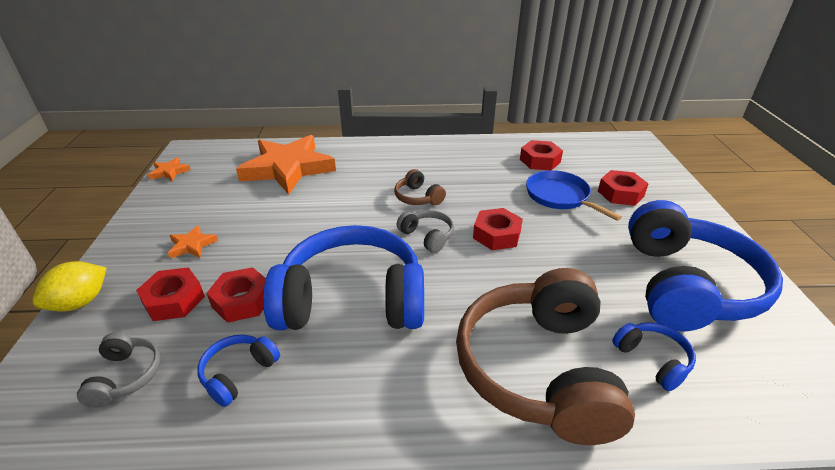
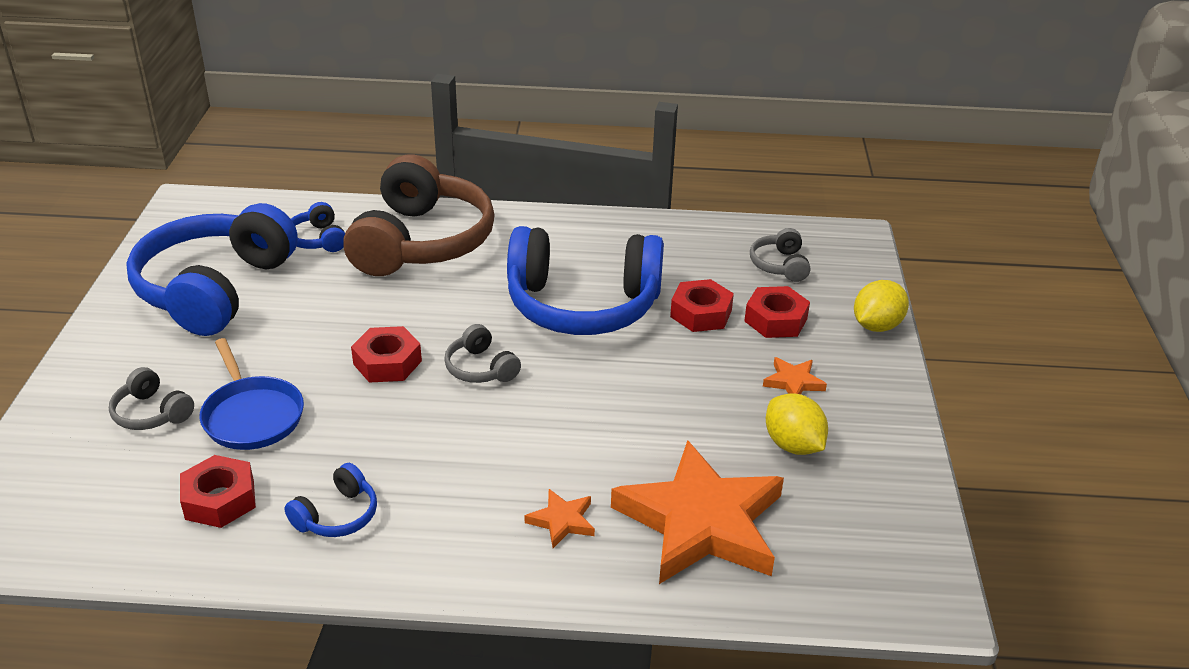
camera: 175 degrees left, 0 degrees up
orange star [148,157,190,181] -> orange star moved to [525,489,595,548]
blue headphones [197,335,280,407] -> blue headphones moved to [284,463,377,537]
brown headphones [394,169,446,205] -> none
red nut [598,170,649,206] -> grey headphones [109,367,194,430]
none -> yellow lemon [766,393,828,455]

